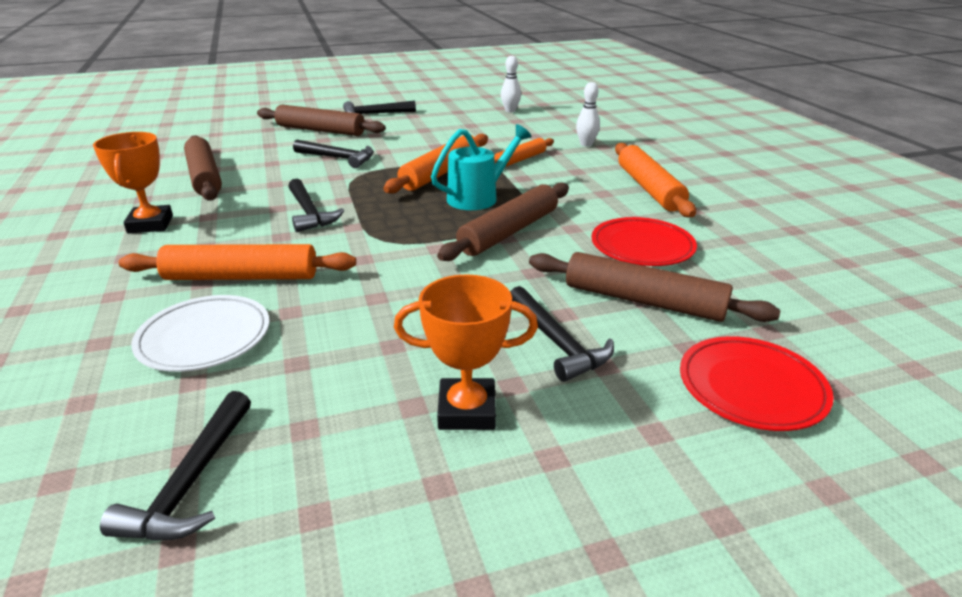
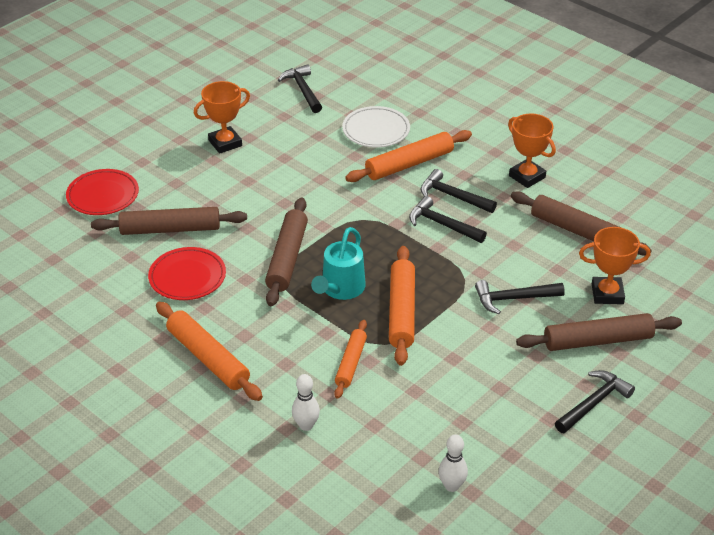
camera: 150 degrees right, 10 degrees up
black hammer [510,286,614,382] -> black hammer moved to [421,169,497,213]
none -> orange trophy [579,227,650,304]

